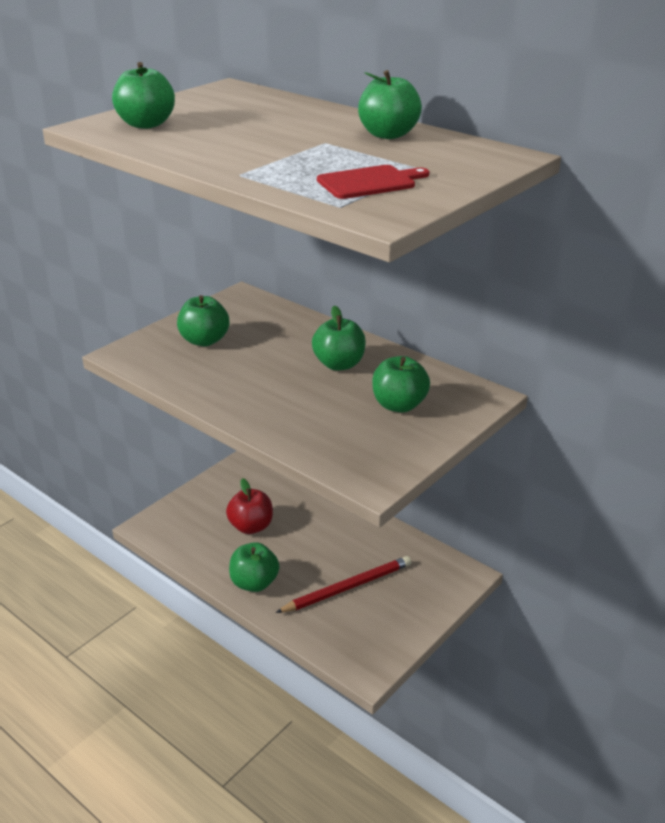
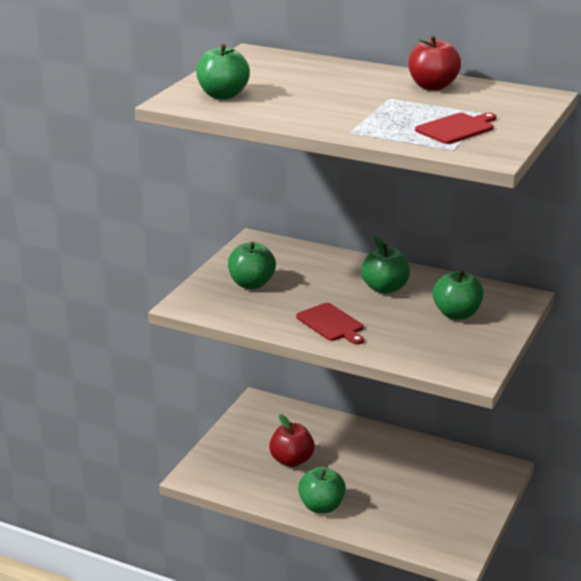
camera: 15 degrees left, 5 degrees down
red pencil [276,556,412,613] -> none
green apple [358,70,422,139] -> red apple [408,36,461,90]
none -> red cutting board [296,303,364,345]

